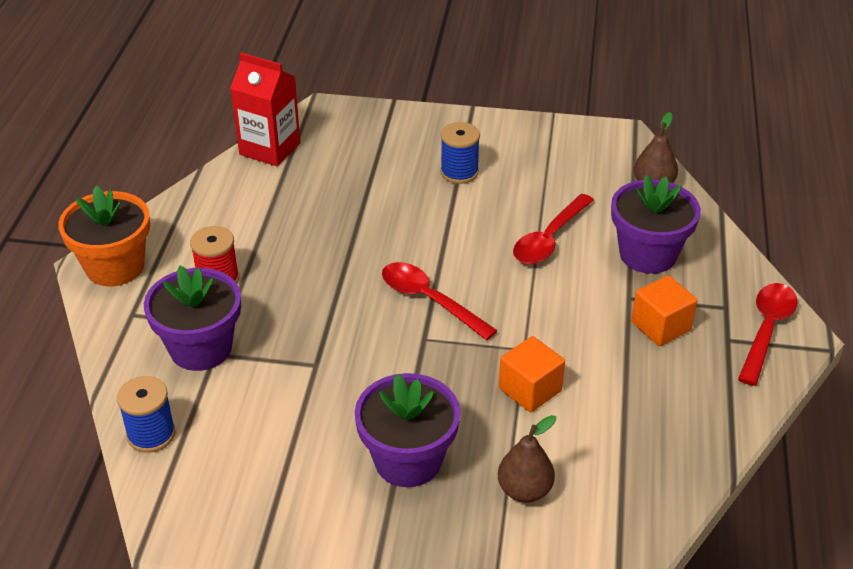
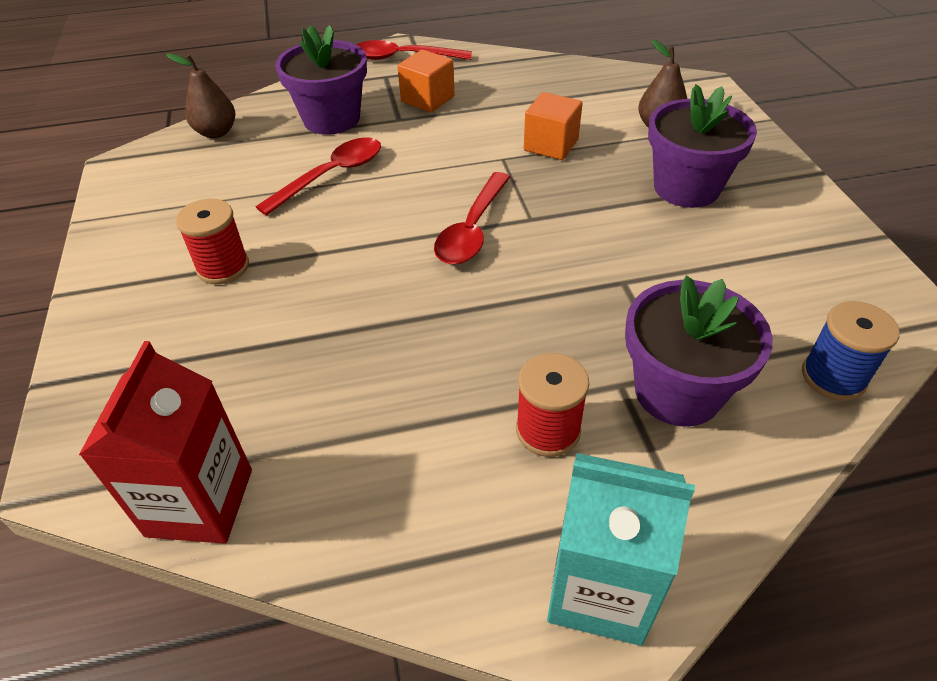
camera: 110 degrees left, 5 degrees up
orange flower pot [58,186,150,286] -> turquoise carton [547,453,695,646]
blue spool [440,122,480,184] -> red spool [176,199,249,284]
red spoon [513,194,594,264] -> red spoon turned 60 degrees counterclockwise [256,137,381,216]

